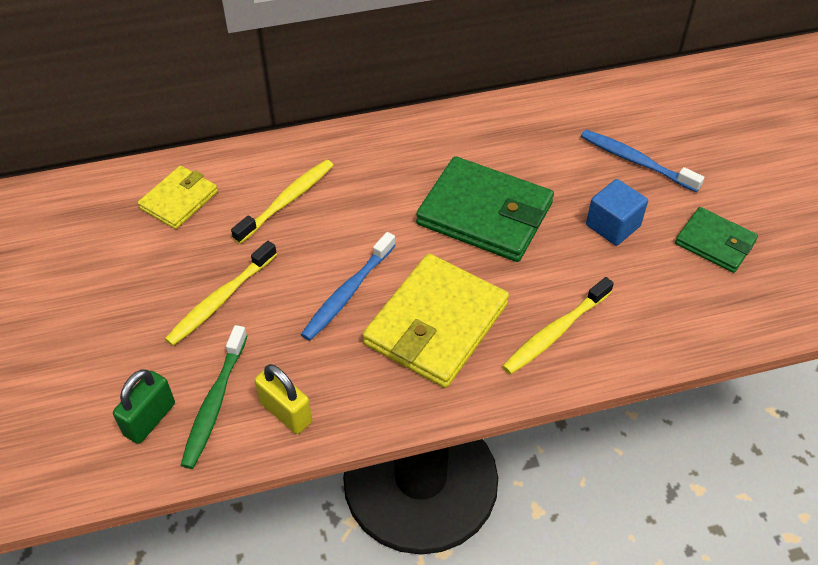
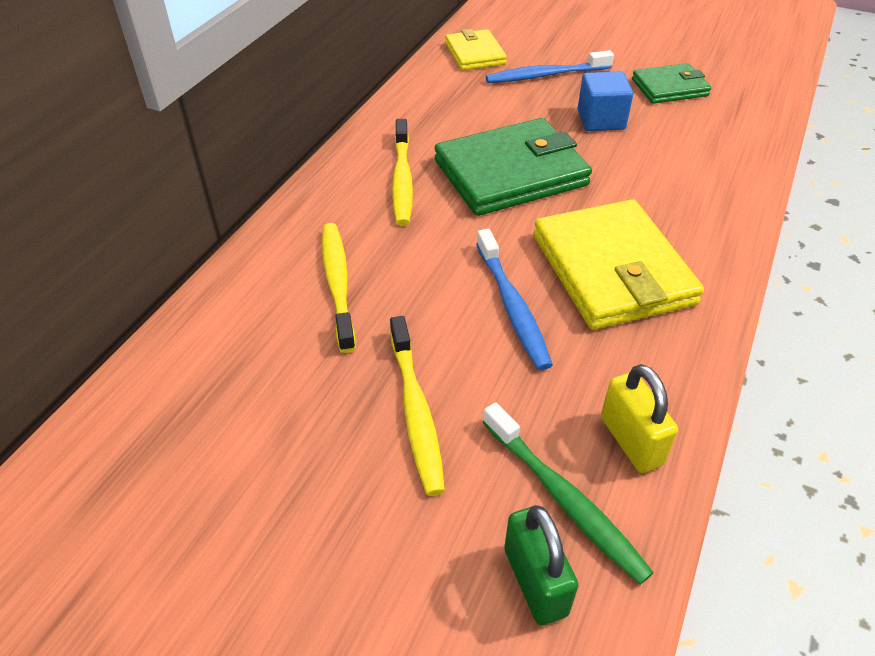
camera: 50 degrees left, 5 degrees down
yellow wallet [138,166,218,229] -> yellow wallet moved to [445,29,507,70]
yellow padlock [255,364,312,434] -> yellow padlock turned 75 degrees clockwise [601,364,678,473]
yellow toothbrush [502,277,614,375] -> yellow toothbrush moved to [392,119,413,225]

